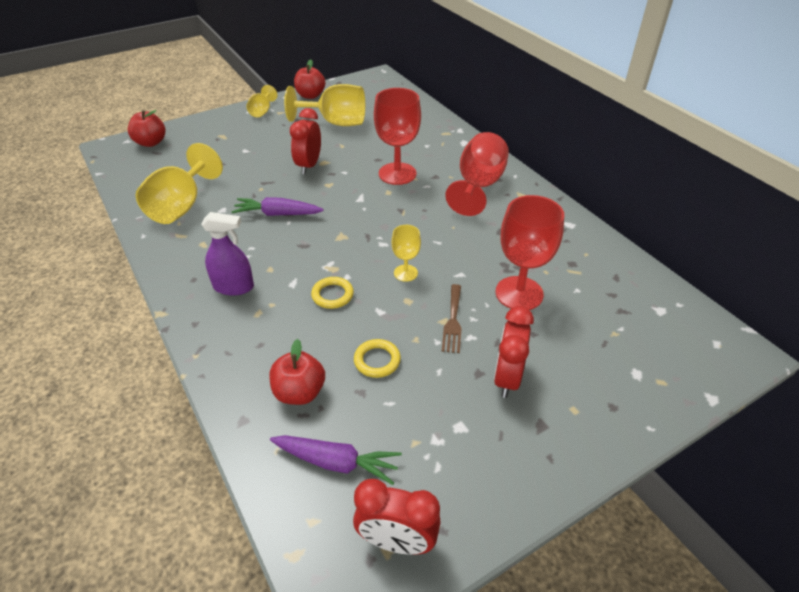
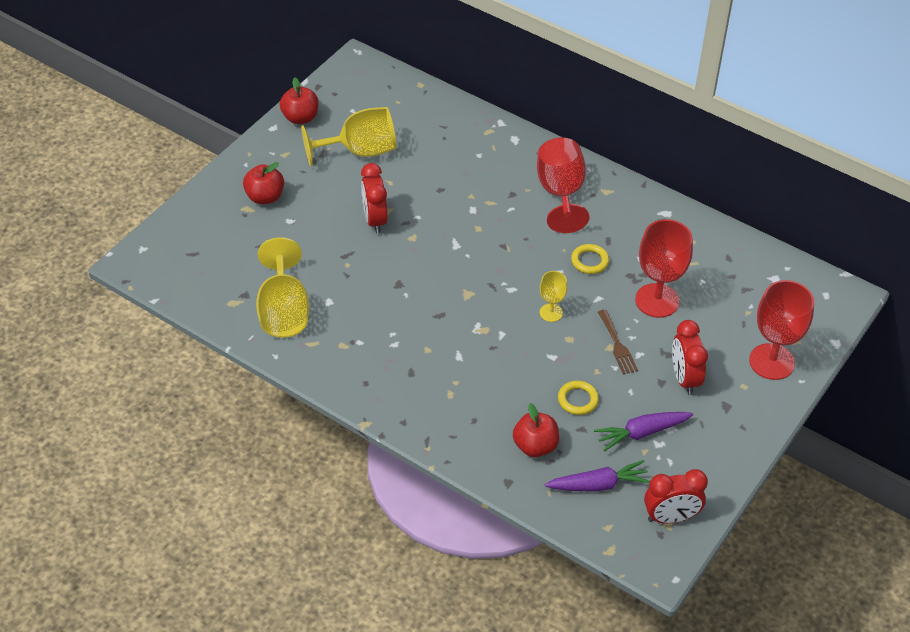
camera: 25 degrees left, 5 degrees up
red apple [128,110,165,147] -> red apple moved to [243,162,284,204]
purple spray bottle [201,212,254,296] -> none
purple carrot [231,197,324,216] -> purple carrot moved to [594,412,693,451]
yellow goblet [246,85,277,117] -> none
yellow ring [311,277,354,309] -> yellow ring moved to [571,244,609,274]
red goblet [374,88,421,185] -> red goblet moved to [749,280,814,380]

